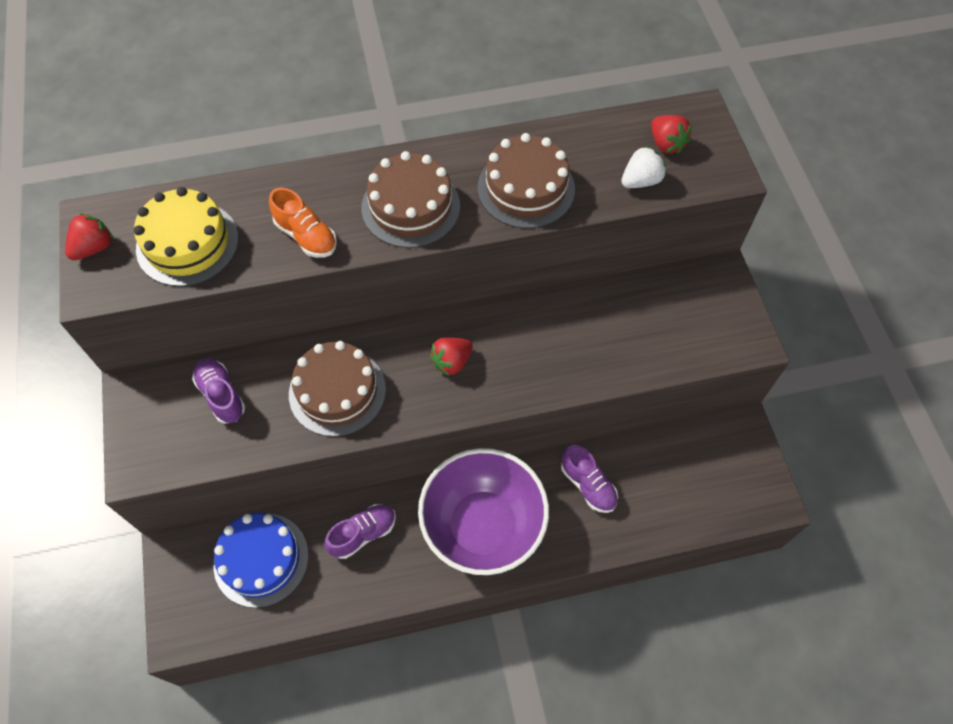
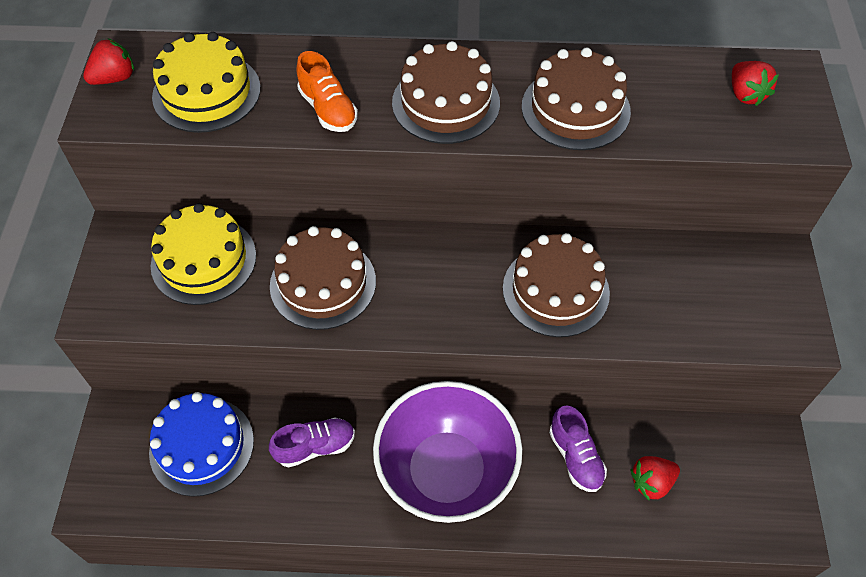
camera: 15 degrees right, 5 degrees down
purple shoe [192,358,245,424] -> yellow cake [151,203,256,305]
red strawberry [430,337,473,376] -> red strawberry moved to [631,456,680,500]
white strawberry [621,146,666,188] -> none
none -> brown cake [503,233,610,337]

